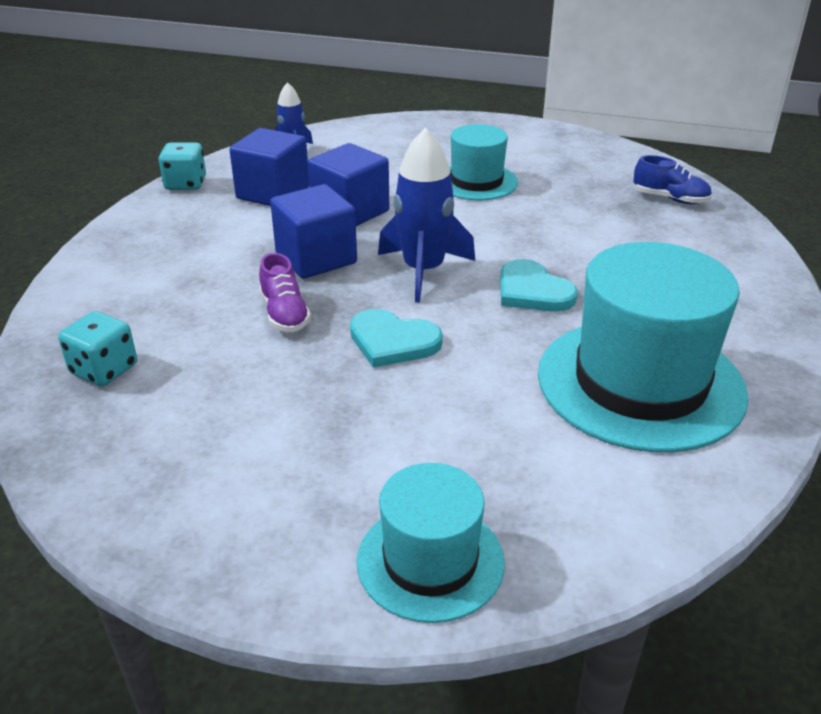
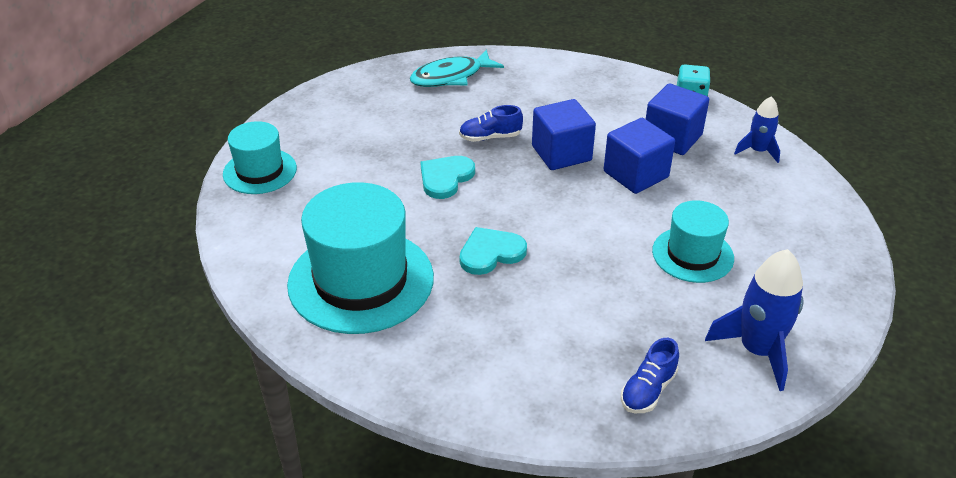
camera: 100 degrees right, 5 degrees up
turquoise dice [58,311,137,386] -> turquoise fish [410,49,504,87]
purple shoe [259,253,311,332] -> blue shoe [459,105,523,142]
blue rocket [378,128,475,302] -> blue rocket moved to [705,249,804,391]

